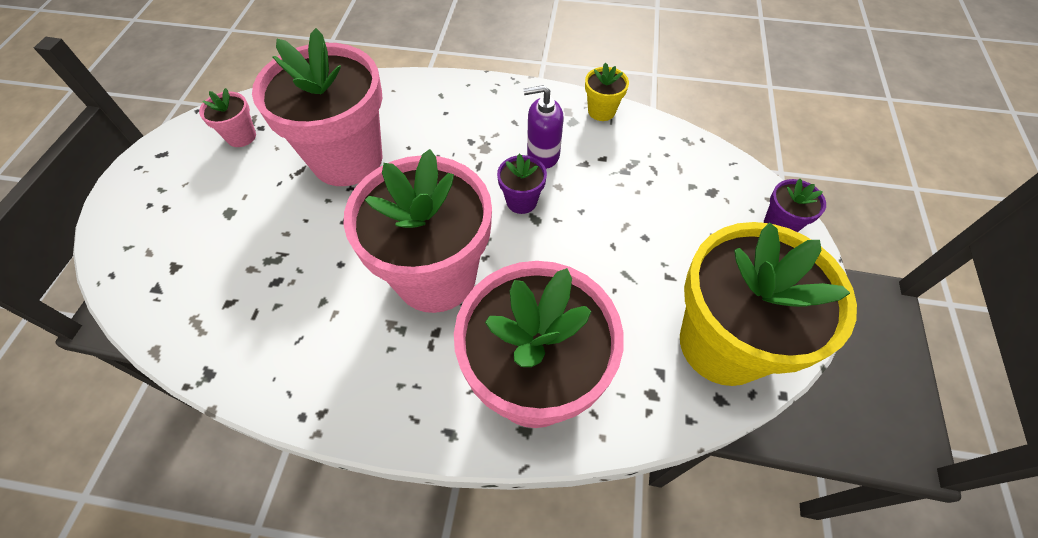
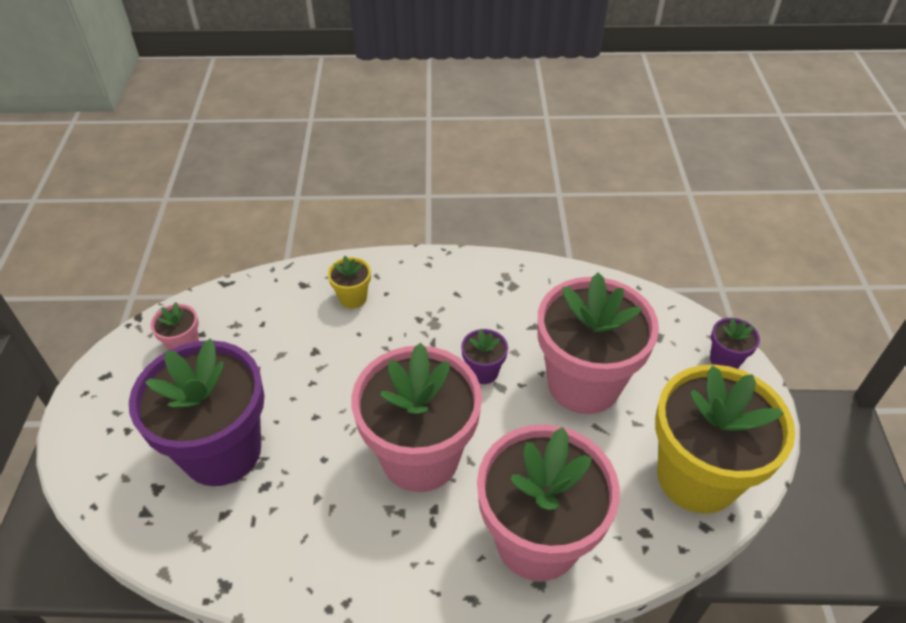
camera: 10 degrees left, 10 degrees down
pink flower pot [252,28,383,186] -> pink flower pot moved to [537,272,659,414]
purple soap dispenser [524,85,564,169] -> none
yellow flower pot [585,62,629,121] -> yellow flower pot moved to [328,256,371,309]
none -> purple flower pot [129,338,265,486]

